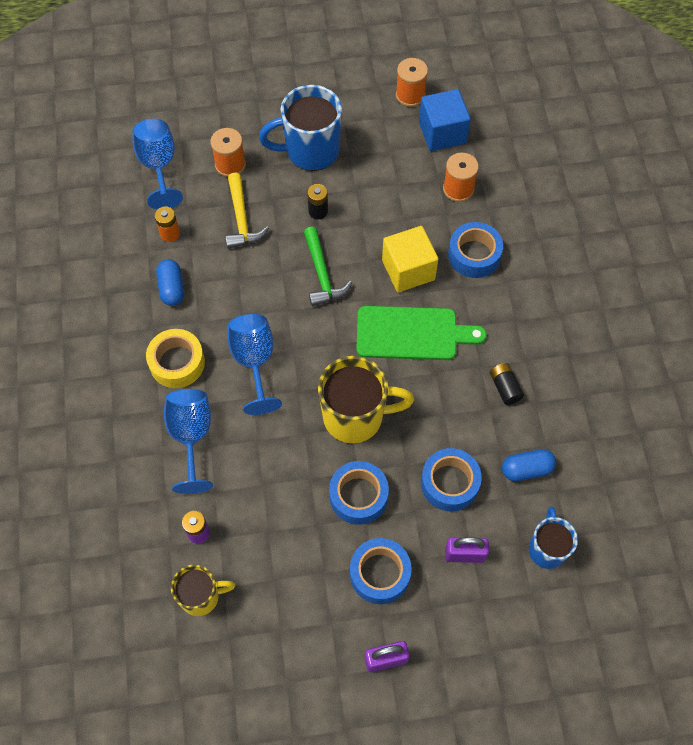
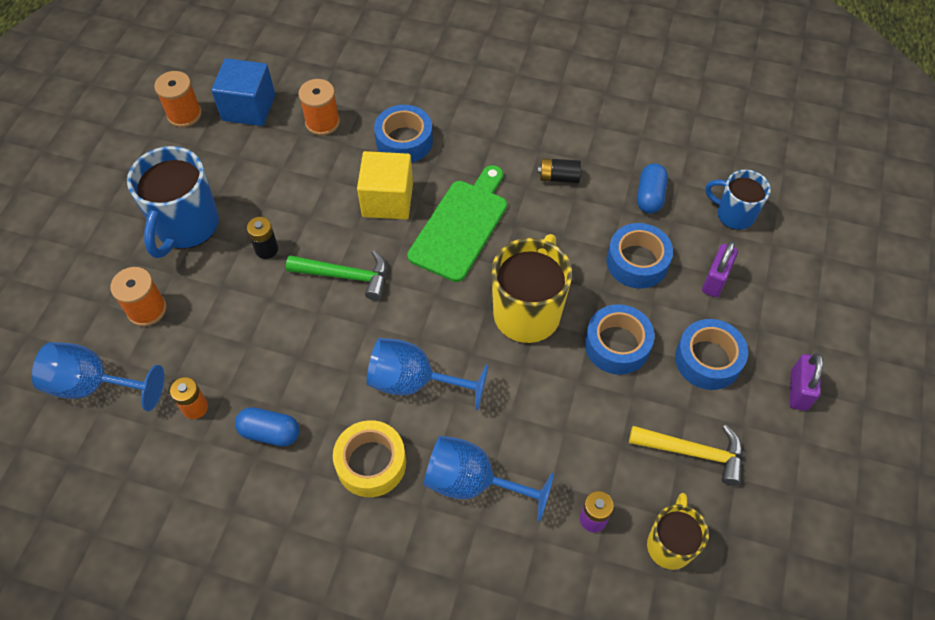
camera: 65 degrees left, 5 degrees down
yellow hammer [225,173,269,249] -> yellow hammer moved to [629,425,743,486]

